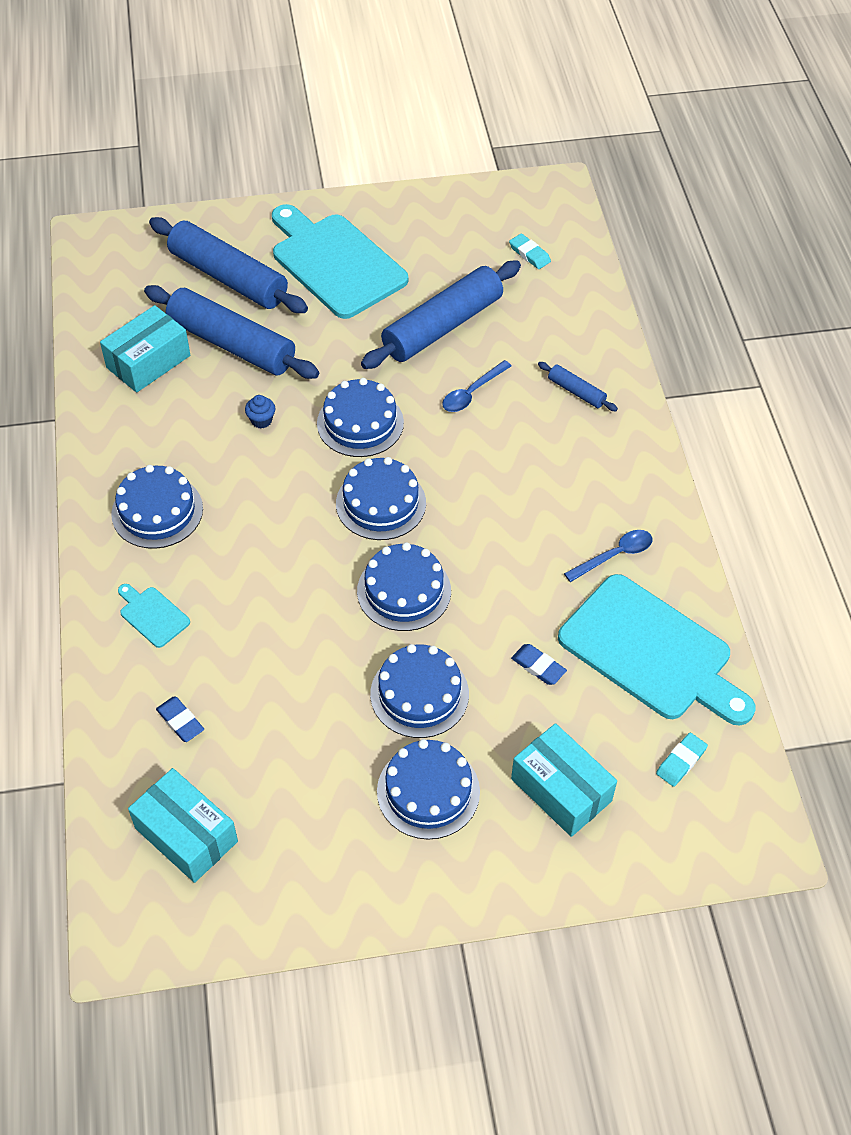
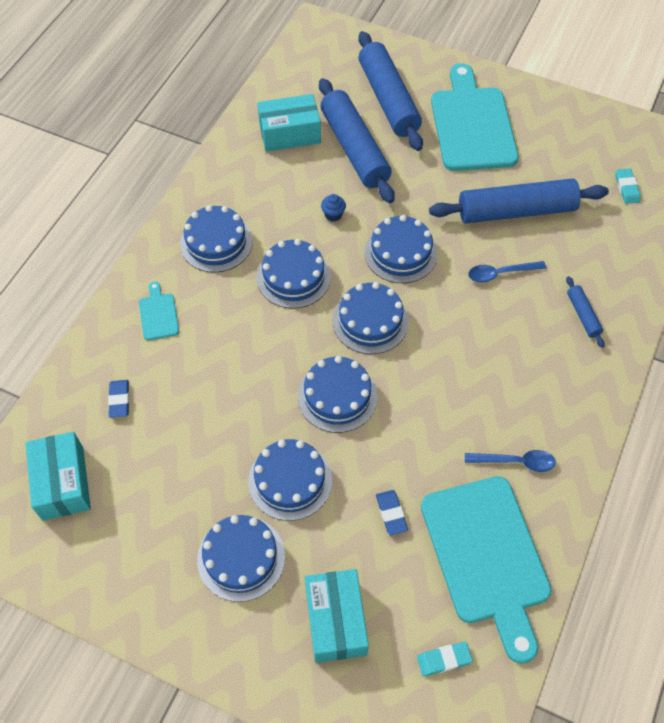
camera: 35 degrees right, 5 degrees up
none -> blue cake [257,239,331,309]

